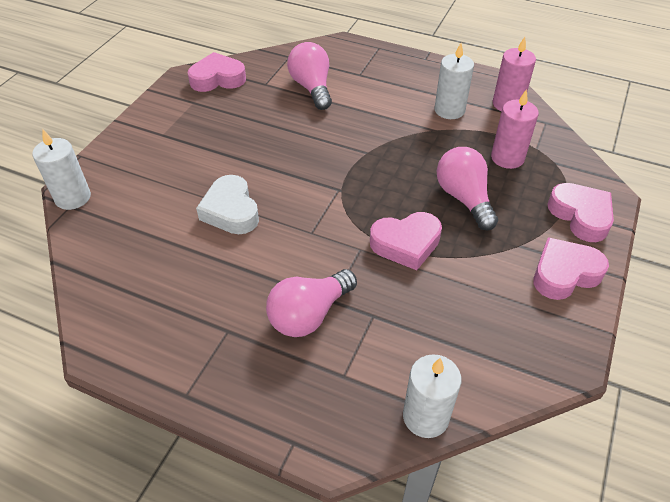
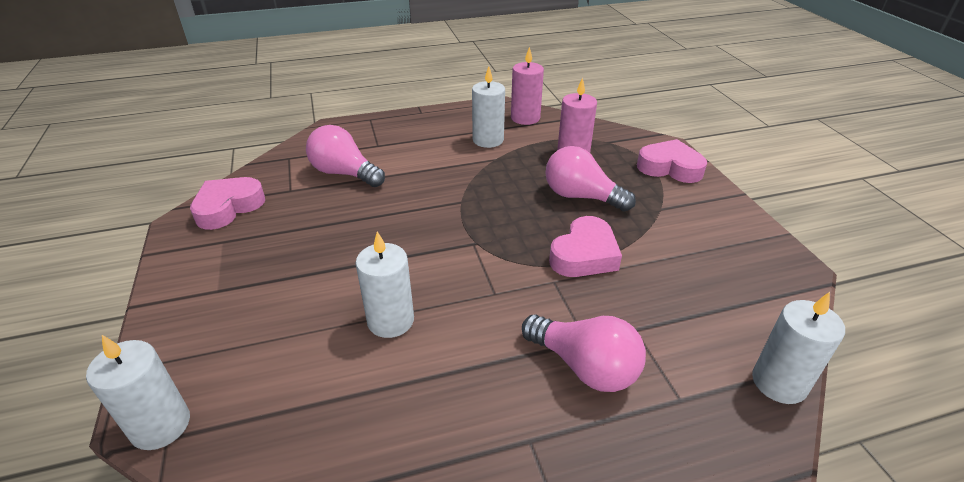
camera: 40 degrees left, 10 degrees down
white heart [196,175,259,234] -> white candle [356,231,414,338]
pink light bulb [266,269,357,337] -> pink light bulb turned 60 degrees counterclockwise [522,314,646,392]
pink heart [533,237,609,300] -> none

